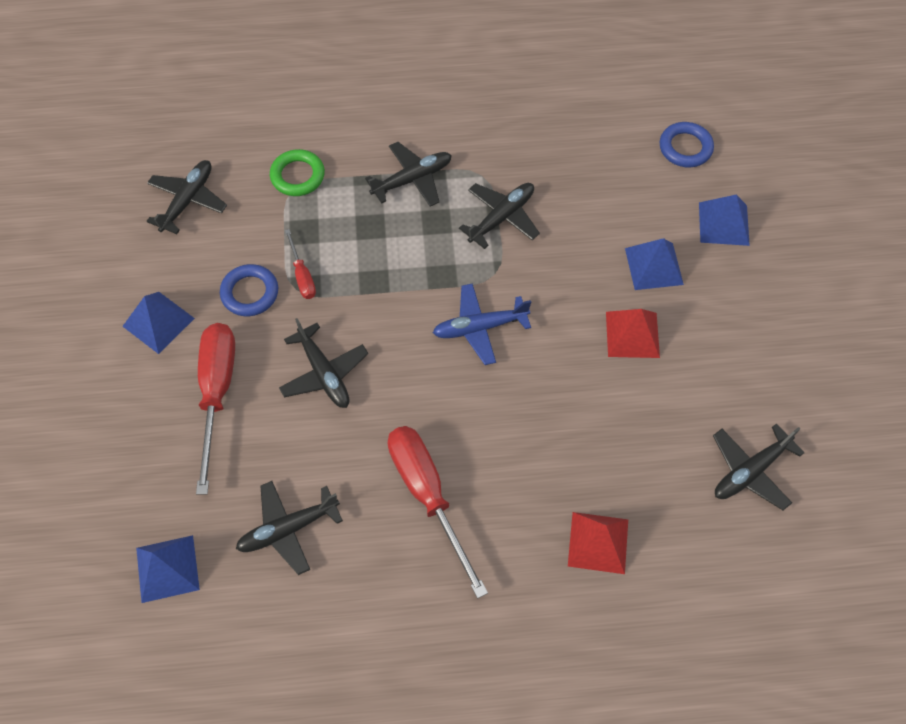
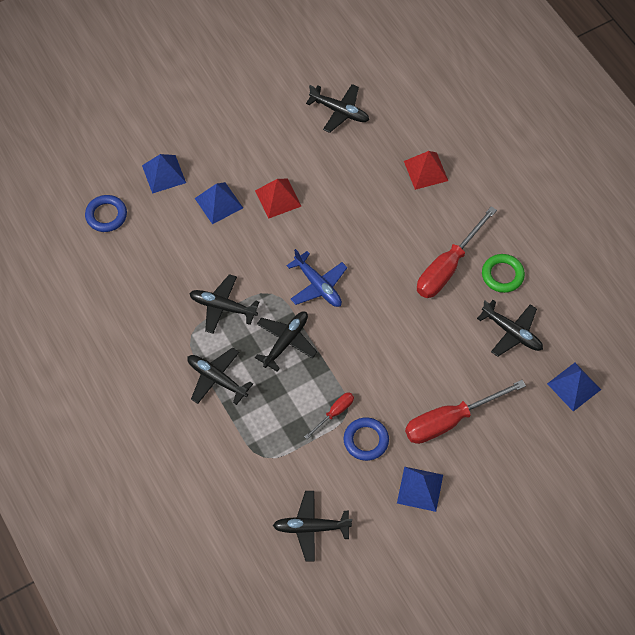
camera: 115 degrees left, 0 degrees up
green ring [270,149,325,196] -> green ring moved to [482,254,525,293]
black plane [279,318,368,408] -> black plane moved to [255,311,317,372]

